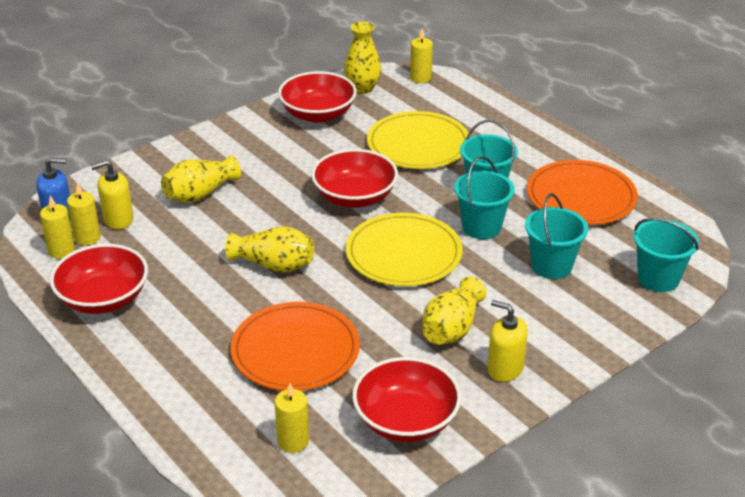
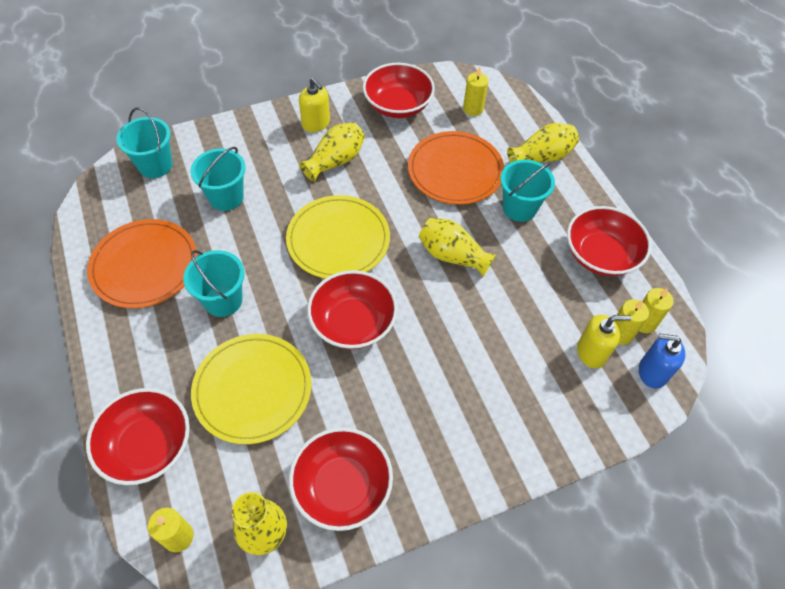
camera: 165 degrees left, 20 degrees up
yellow vase [161,155,241,203] -> yellow vase moved to [507,123,579,163]
turquoise bucket [454,156,515,239] -> turquoise bucket moved to [500,160,555,222]
none -> red bowl [86,388,190,485]

